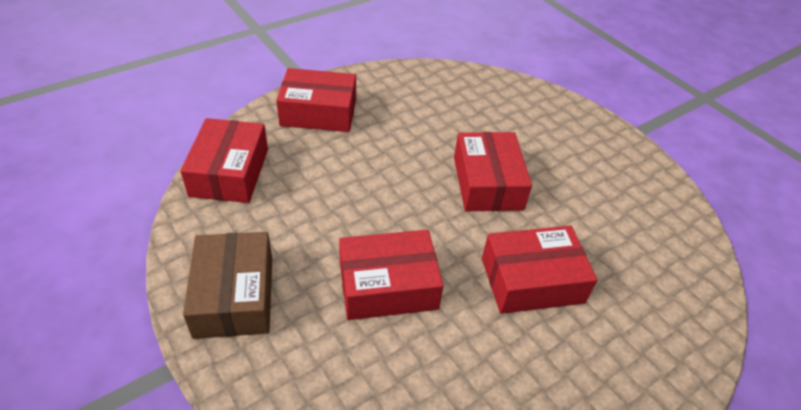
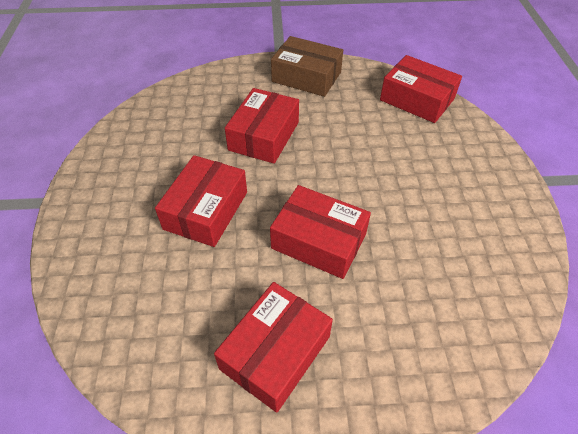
camera: 125 degrees right, 5 degrees up
red box [276,68,356,132] -> red box moved to [214,282,333,413]

